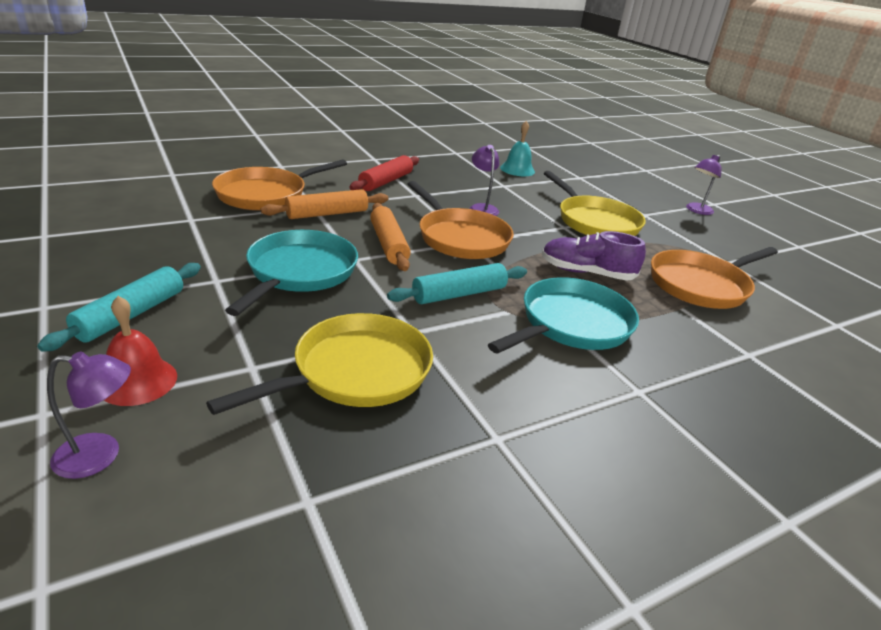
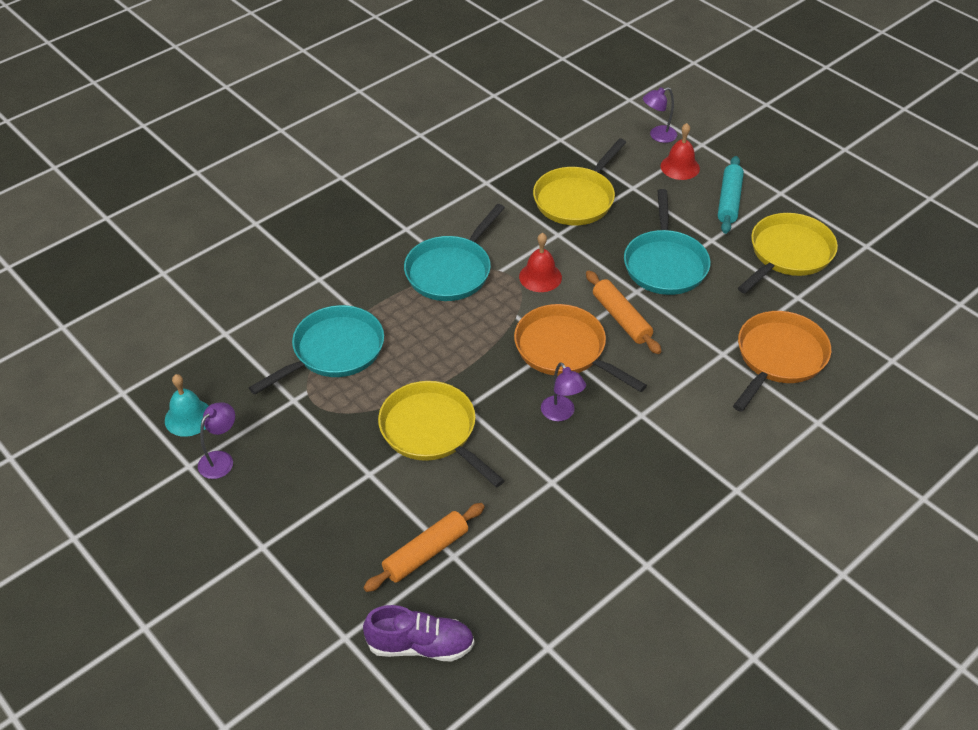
camera: 170 degrees right, 15 degrees up
orange rolling pin [261,189,388,219] -> orange rolling pin moved to [363,503,485,592]
red rolling pin [349,155,419,191] -> none
turquoise rolling pin [387,263,527,304] -> red bell [519,233,562,292]
turquoise bell [500,121,535,176] -> turquoise bell moved to [165,374,209,437]
purple shoe [542,231,646,281] -> purple shoe moved to [363,605,475,662]
orange pan [651,247,778,309] -> turquoise pan [249,305,384,394]
purple lamp [686,155,722,215] -> purple lamp moved to [198,402,235,479]
none -> yellow pan [738,213,838,294]

